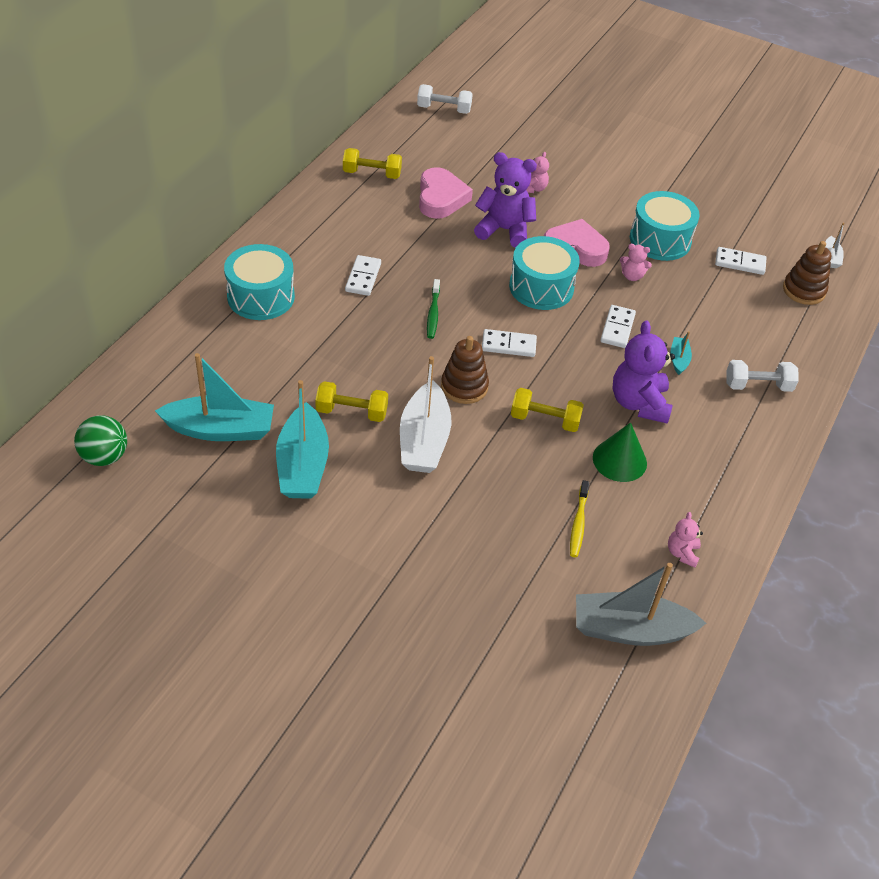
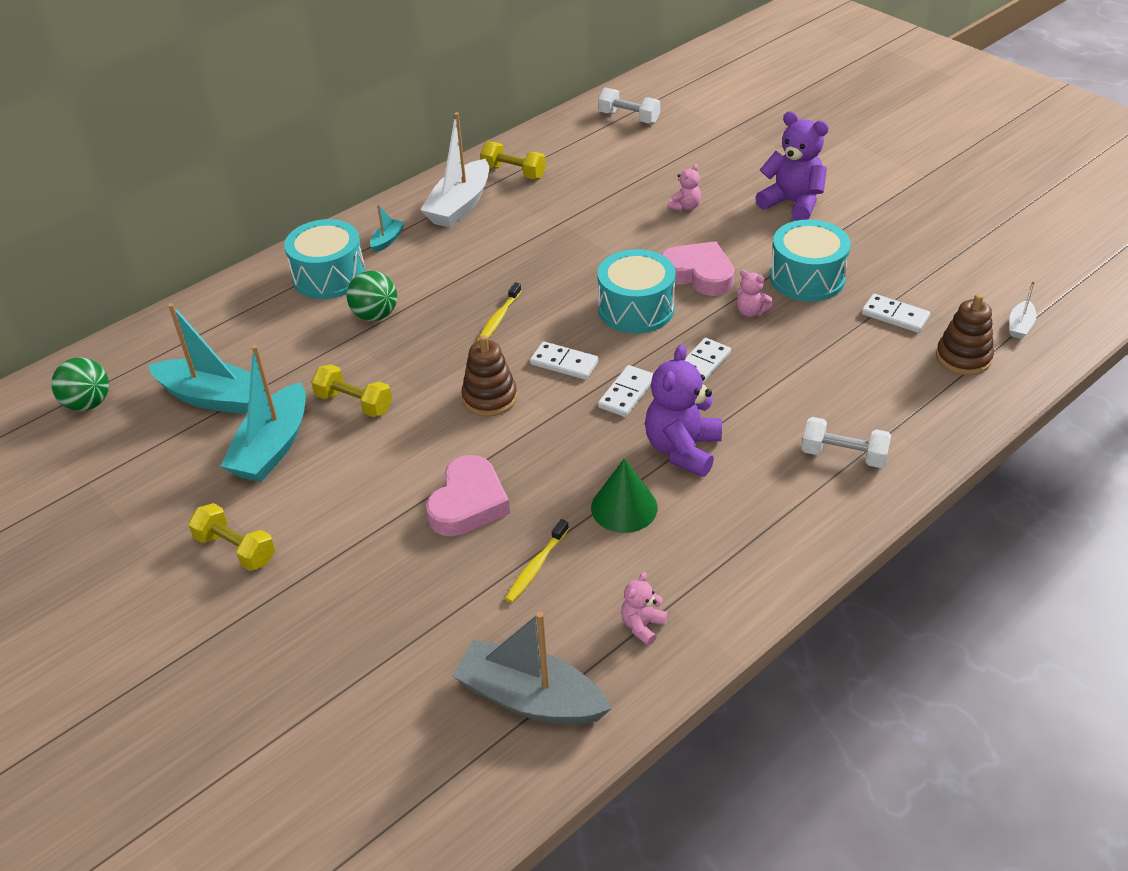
camera: 25 degrees right, 5 degrees down
white domino [345,255,381,296] -> white domino moved to [598,365,654,417]
white boat [400,356,451,473] -> white boat moved to [420,112,489,228]
pink heart [419,167,473,219] -> pink heart moved to [426,455,510,536]
green toothbrush [427,279,440,339] -> yellow toothbrush [477,282,521,341]
purple teddy bear [474,152,537,248] -> purple teddy bear moved to [755,111,829,221]
yellow dumbbell [511,388,584,432] -> yellow dumbbell moved to [188,503,275,571]
turquoise boat [670,331,692,375] -> turquoise boat moved to [370,204,405,253]
none -> green ball [347,271,397,321]

